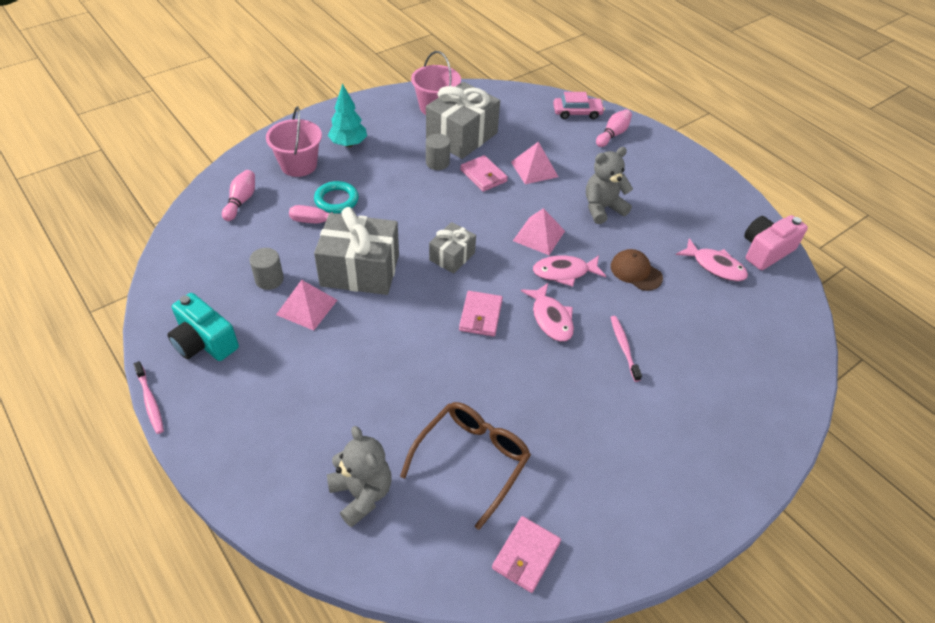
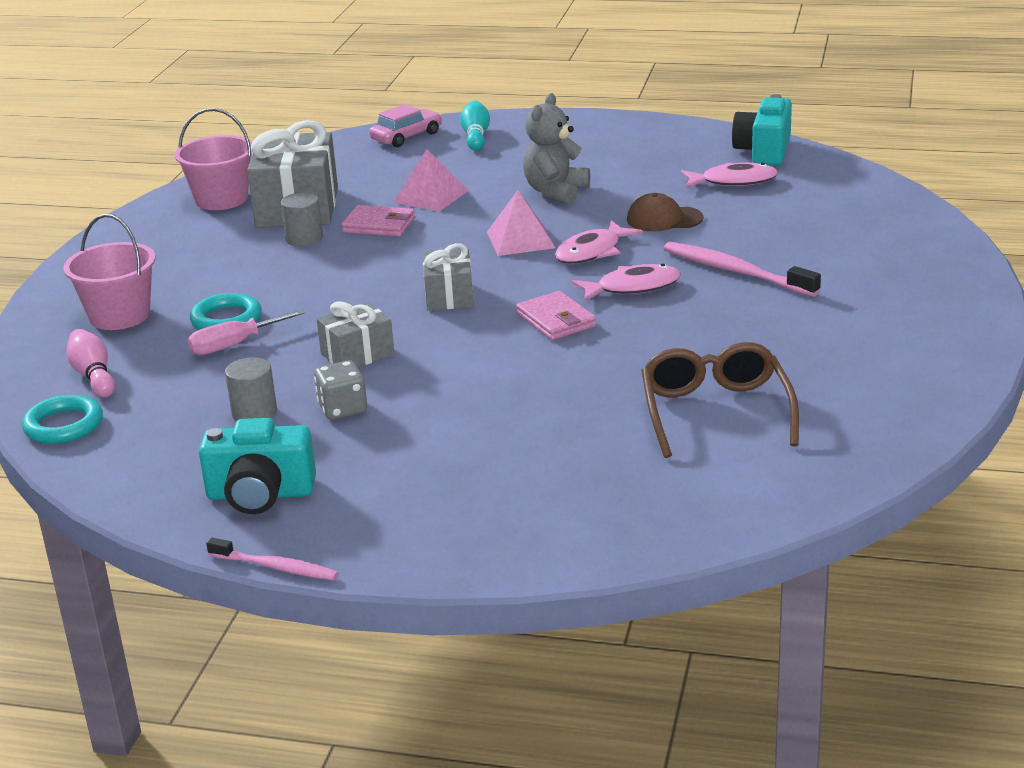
camera: 35 degrees left, 20 degrees down
pink pyramid [276,280,337,330] -> grey dice [314,360,367,420]
grey gift [314,207,399,295] -> grey gift [317,301,395,367], size x0.55
grey teddy bear [327,426,392,527] -> none
turquoise tree [328,83,367,147] -> none
pink wallet [492,516,561,593] -> none
pink fish [521,283,574,342] -> pink fish turned 45 degrees counterclockwise [572,264,681,302]
pink bowling pin [596,109,632,147] -> turquoise bowling pin [460,101,490,151]
pink toothbrush [610,316,642,382] -> pink toothbrush [663,242,821,297], size x1.63
pink camera [744,215,808,270] -> turquoise camera [732,94,792,165]
none -> turquoise ring [22,395,103,444]

